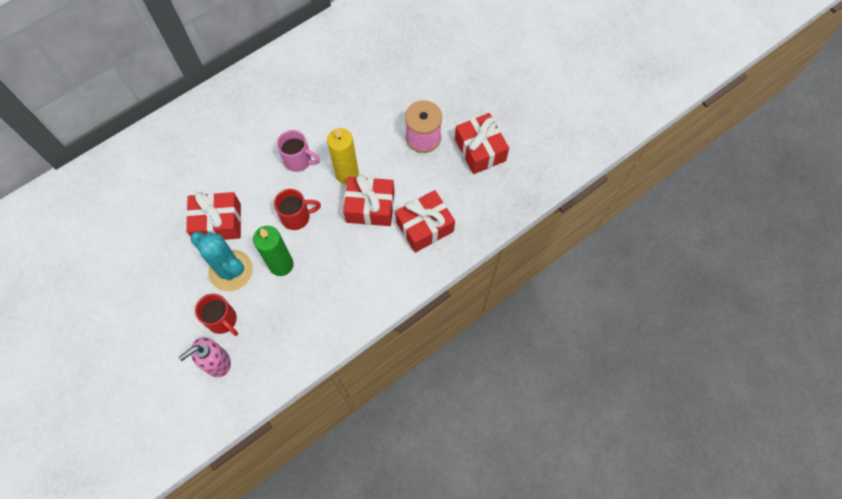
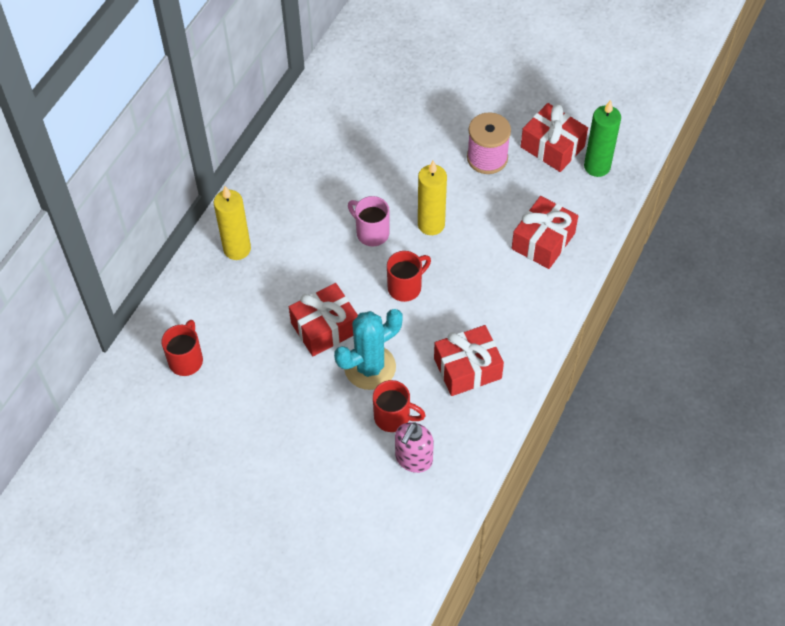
camera: 25 degrees left, 10 degrees down
turquoise cactus [190,231,253,291] -> turquoise cactus turned 45 degrees counterclockwise [334,309,402,390]
green candle [253,226,294,276] -> green candle moved to [584,100,621,177]
pink mug [277,130,320,172] -> pink mug turned 135 degrees counterclockwise [348,196,389,246]
red gift [343,175,395,226] -> red gift moved to [434,325,504,396]
none -> red mug [161,320,203,376]
none -> yellow candle [214,186,251,260]

